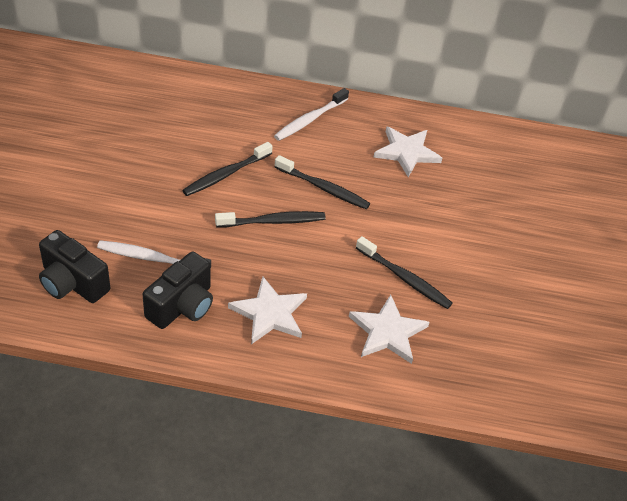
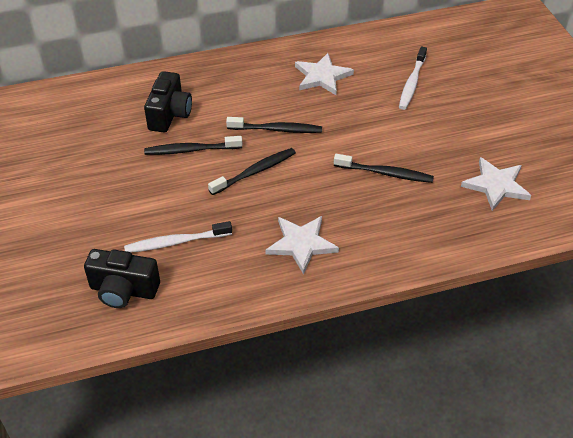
camera: 20 degrees left, 0 degrees up
black camera [143,252,213,329] -> black camera moved to [144,71,192,132]
black toothbrush [182,142,273,196] -> black toothbrush turned 60 degrees clockwise [144,136,243,155]
white toothbrush [274,88,349,141] -> white toothbrush moved to [399,46,427,110]
white star [349,295,429,364] -> white star moved to [461,157,531,211]

